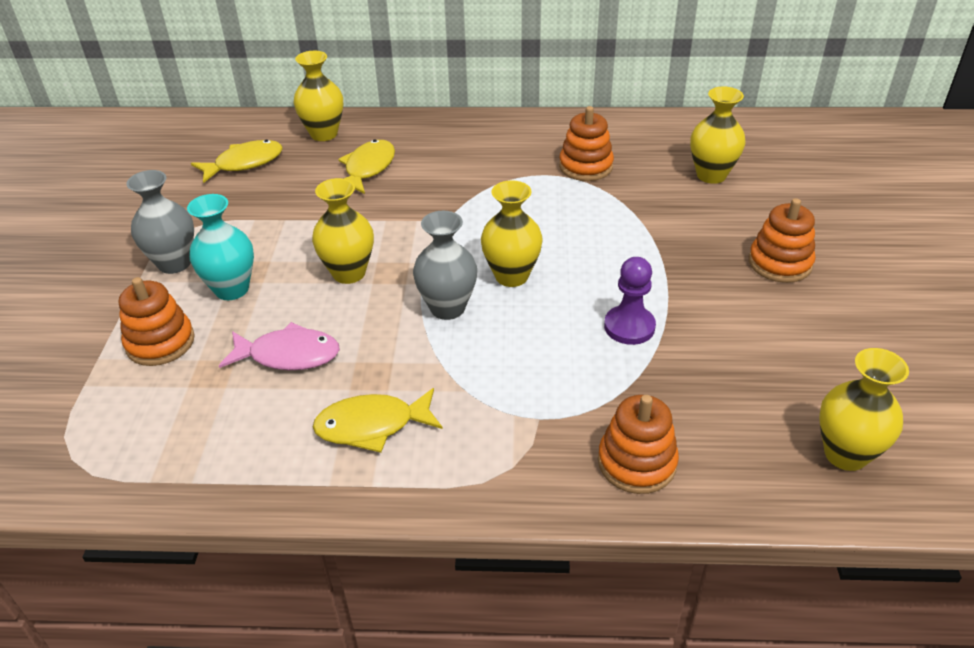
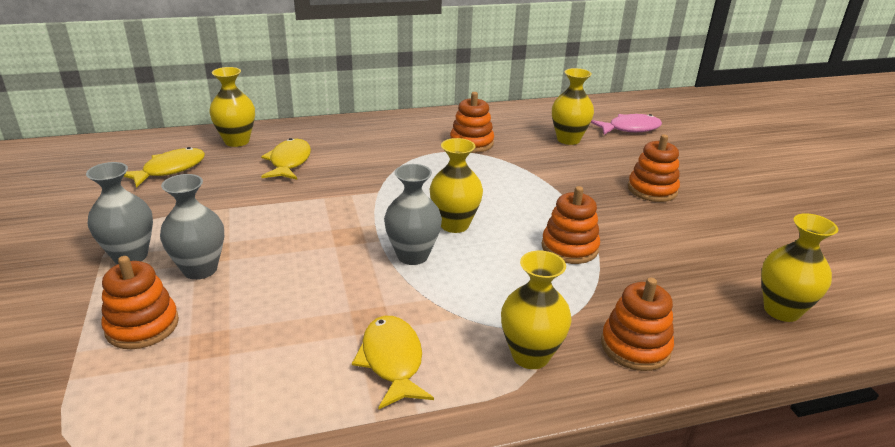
camera: 20 degrees left, 10 degrees down
turquoise vase [187,194,254,300] -> grey vase [160,174,224,280]
pink fish [219,322,340,370] -> pink fish moved to [591,114,662,135]
yellow vase [312,178,374,284] -> yellow vase moved to [501,251,572,369]
yellow fish [313,388,443,453] -> yellow fish turned 105 degrees clockwise [352,316,434,409]
purple pawn [604,257,656,345] -> orange stacking toy [542,186,600,264]

